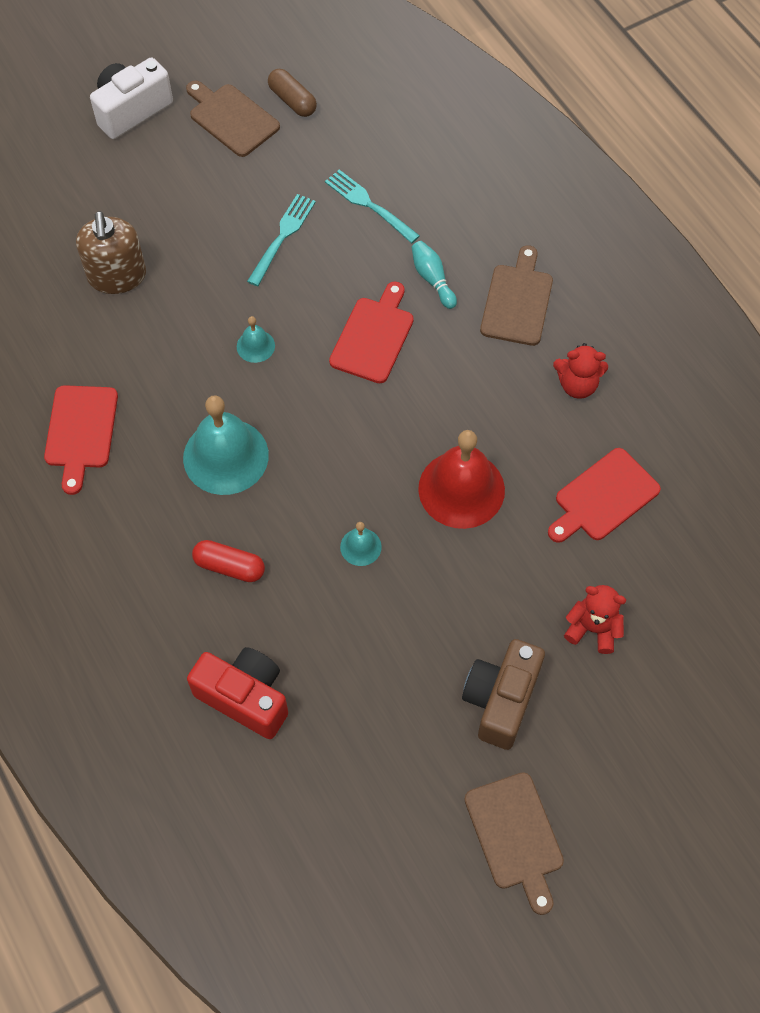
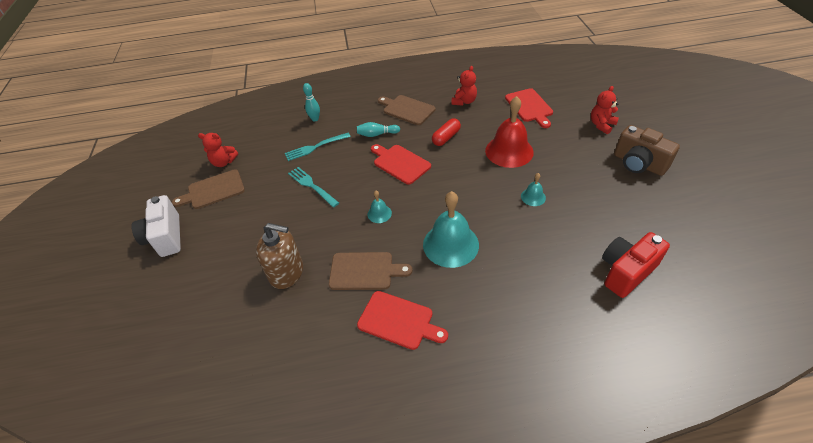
camera: 65 degrees left, 15 degrees down
red capsule [192,540,265,582] -> red capsule moved to [432,118,461,146]
brown capsule [268,69,317,117] -> red teddy bear [198,133,238,167]
brown cutting board [464,772,564,915] -> brown cutting board moved to [329,252,413,290]
none -> turquoise bowling pin [303,83,320,122]

